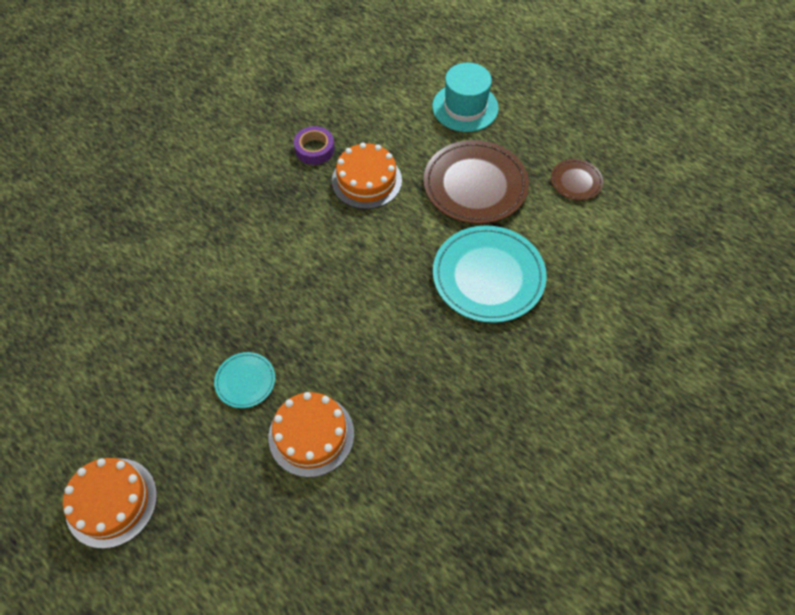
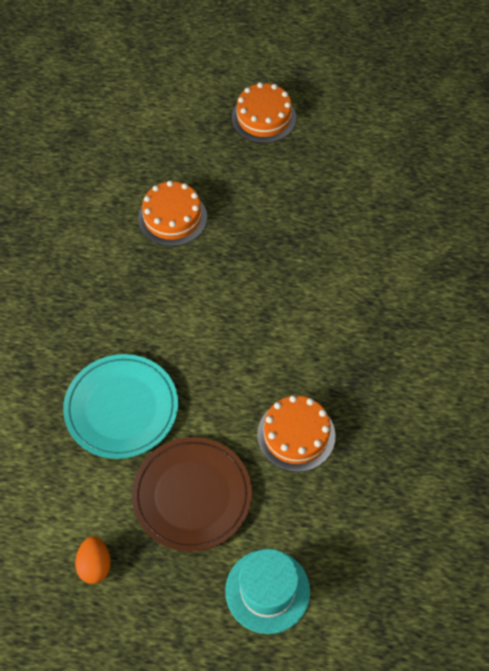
camera: 145 degrees right, 0 degrees up
turquoise plate [214,352,275,408] -> none
purple tape [294,126,335,165] -> none
brown plate [551,159,603,200] -> orange egg [75,536,111,584]

